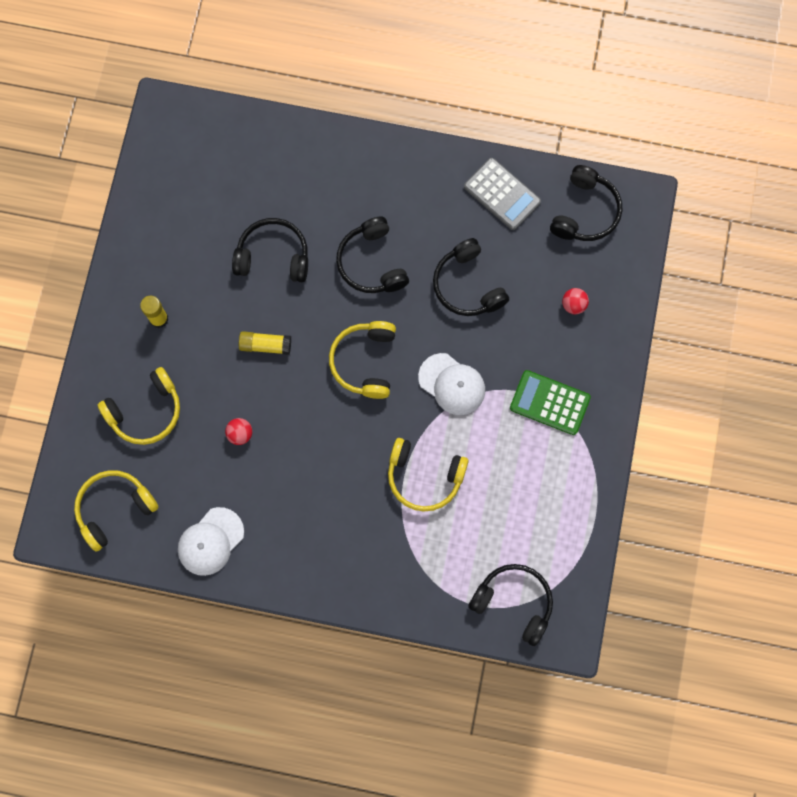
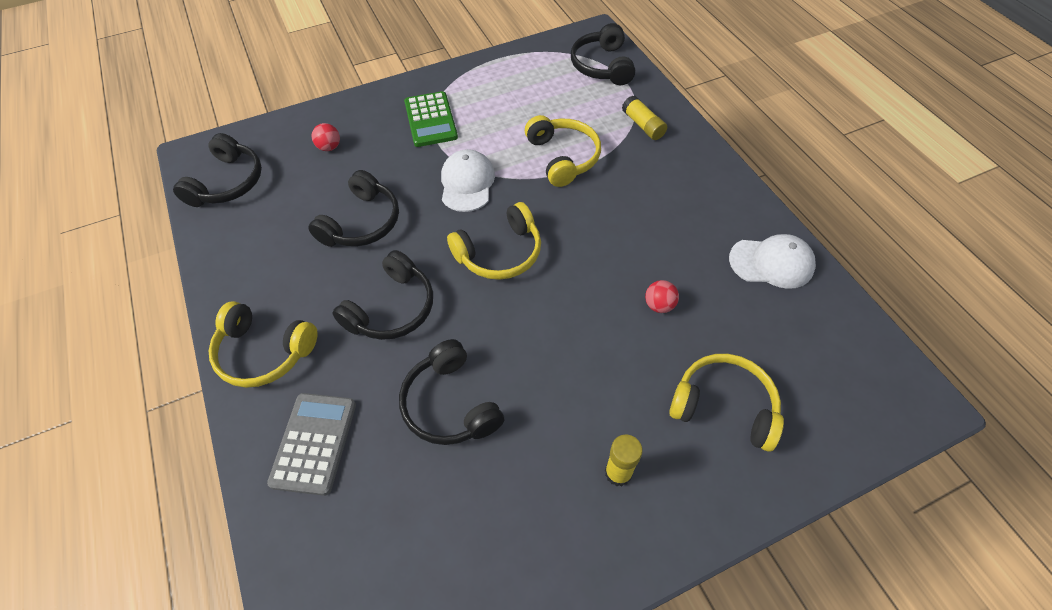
camera: 125 degrees left, 20 degrees down
yellow headphones [74,470,159,552] -> yellow headphones moved to [209,301,318,388]
yellow glue stick [239,331,291,355] -> yellow glue stick moved to [622,95,667,140]
grey calculator [464,158,541,230] -> grey calculator moved to [267,393,356,496]
black headphones [550,165,622,241] -> black headphones turned 120 degrees clockwise [173,133,262,207]

